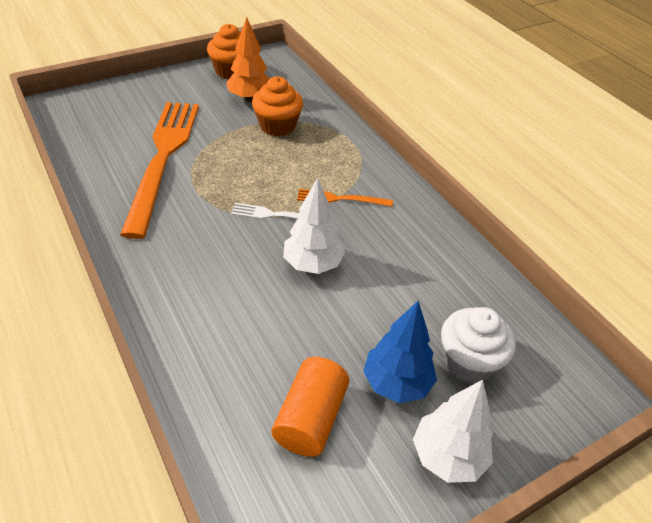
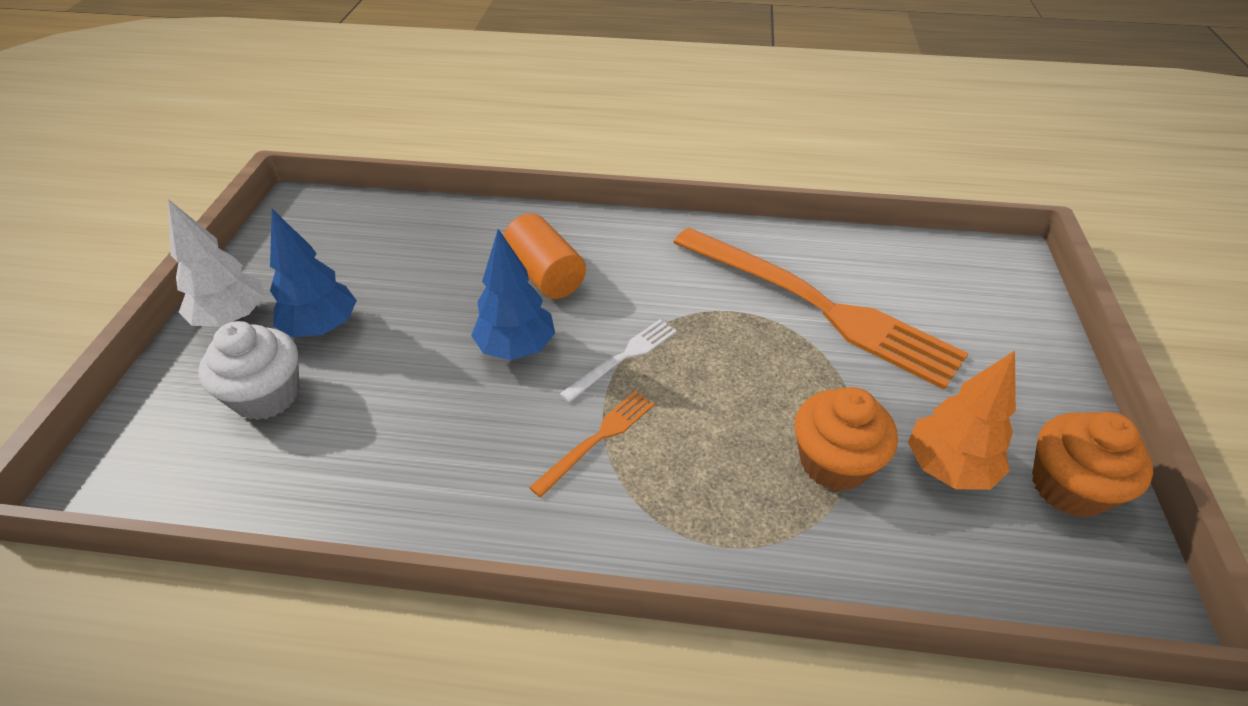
camera: 130 degrees right, 0 degrees up
orange cylinder [272,357,349,457] -> orange cylinder moved to [503,213,586,299]
white tree [283,178,345,274] -> blue tree [471,229,555,360]

